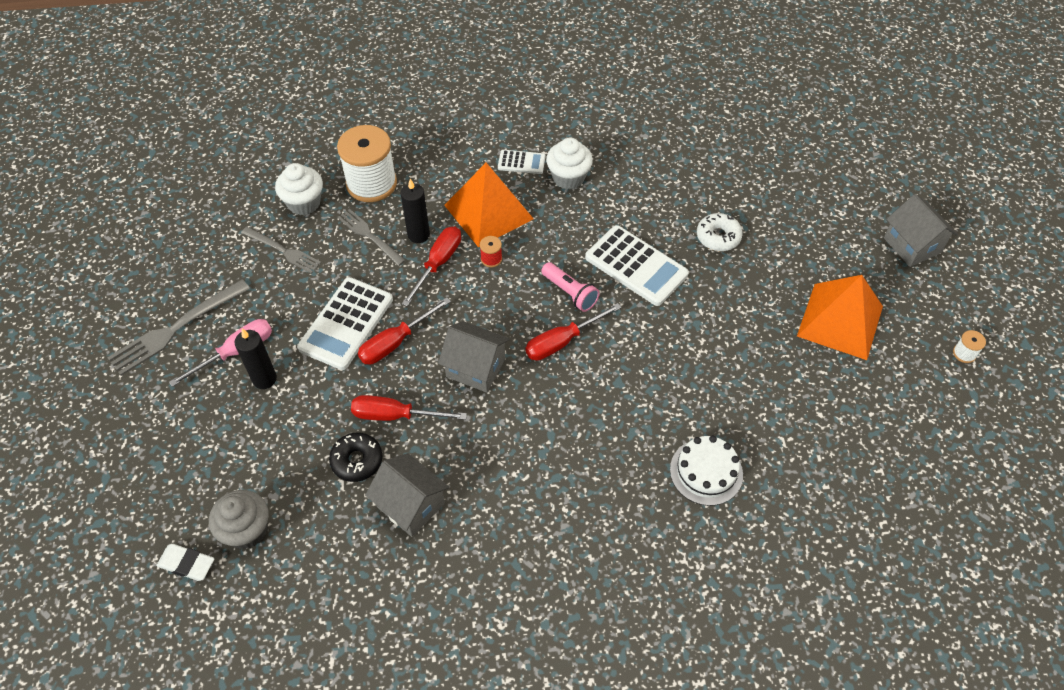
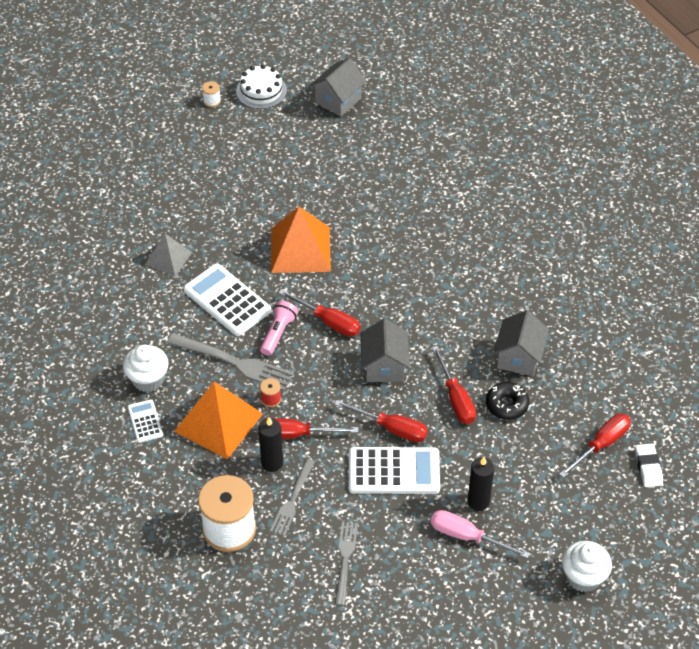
camera: 115 degrees left, 5 degrees down
grey fork [107,279,250,376] -> grey fork moved to [167,333,294,391]
grey cupcake [209,490,269,549] -> red screwdriver [559,414,631,478]
white cupcake [275,163,323,215] -> white cupcake moved to [562,541,612,592]
white calculator [585,225,689,306] -> white calculator turned 60 degrees counterclockwise [183,264,271,336]
white cake [670,436,743,506] -> white cake moved to [236,65,287,109]
white donut [697,213,743,251] -> grey pyramid [145,234,192,276]
orange pyramid [797,275,883,360] -> orange pyramid moved to [271,207,331,273]
grey house [884,194,958,267] -> grey house moved to [310,58,367,117]

